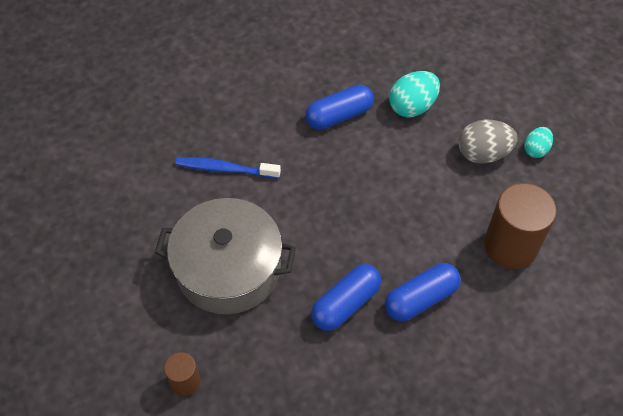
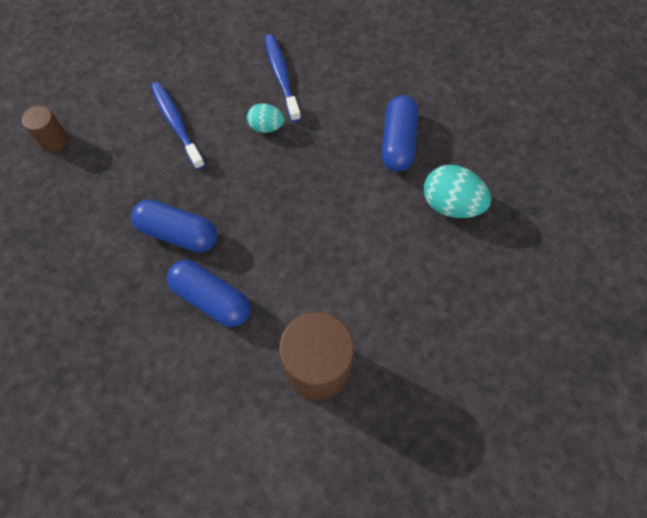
camera: 65 degrees right, 10 degrees up
grey pot [155,198,296,314] -> blue toothbrush [151,82,205,170]
blue capsule [305,85,374,130] -> blue capsule turned 60 degrees clockwise [381,95,418,172]
grey egg [458,119,518,164] -> none
turquoise egg [524,127,553,158] -> turquoise egg moved to [247,103,285,133]

